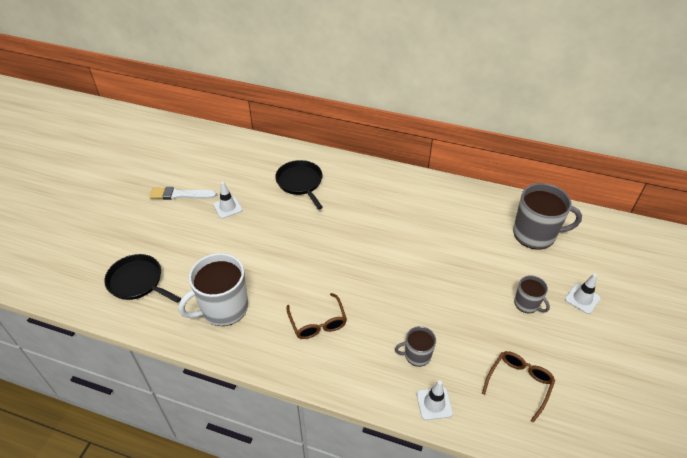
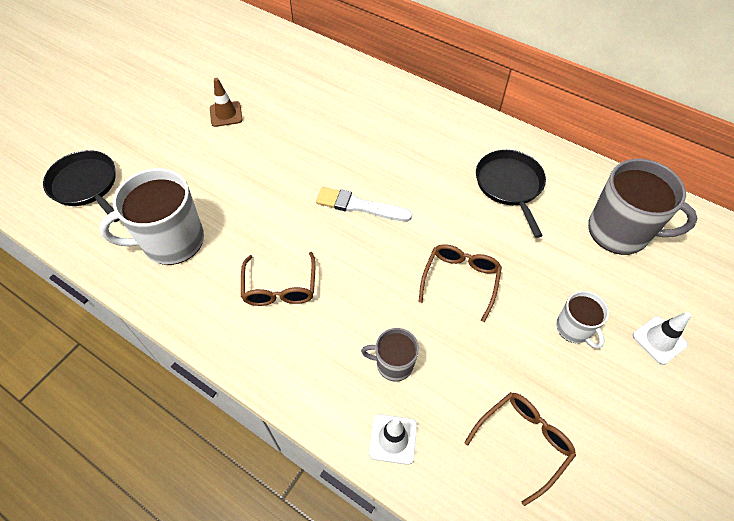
camera: 15 degrees right, 10 degrees up
white brush [149,187,217,200] -> white brush moved to [316,187,412,221]
white traffic cone [213,182,242,219] -> brown traffic cone [210,78,243,127]
black pan [275,160,323,210] -> black pan moved to [476,150,546,238]
grey mug [514,275,550,313] -> white mug [556,291,609,349]
none -> brown glasses [419,244,502,322]

